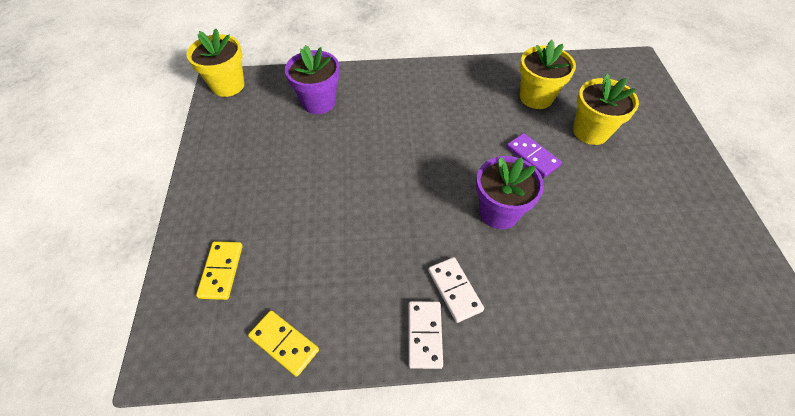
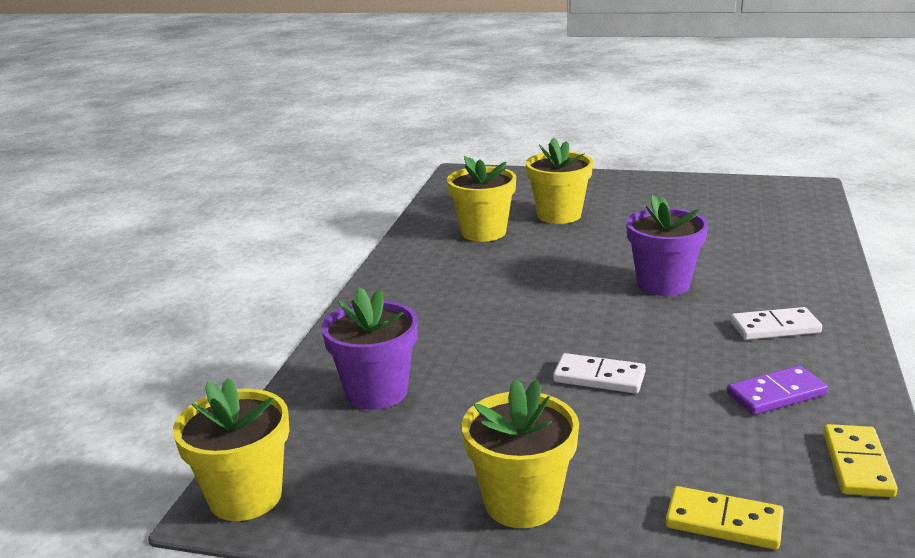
camera: 70 degrees left, 30 degrees down
yellow domino [248,311,319,377] -> yellow domino turned 45 degrees counterclockwise [823,424,898,497]
white domino [408,301,443,369] -> white domino moved to [553,353,646,394]
purple domino [506,133,562,177] -> purple domino moved to [727,366,828,415]
none -> yellow flower pot [462,379,579,528]

